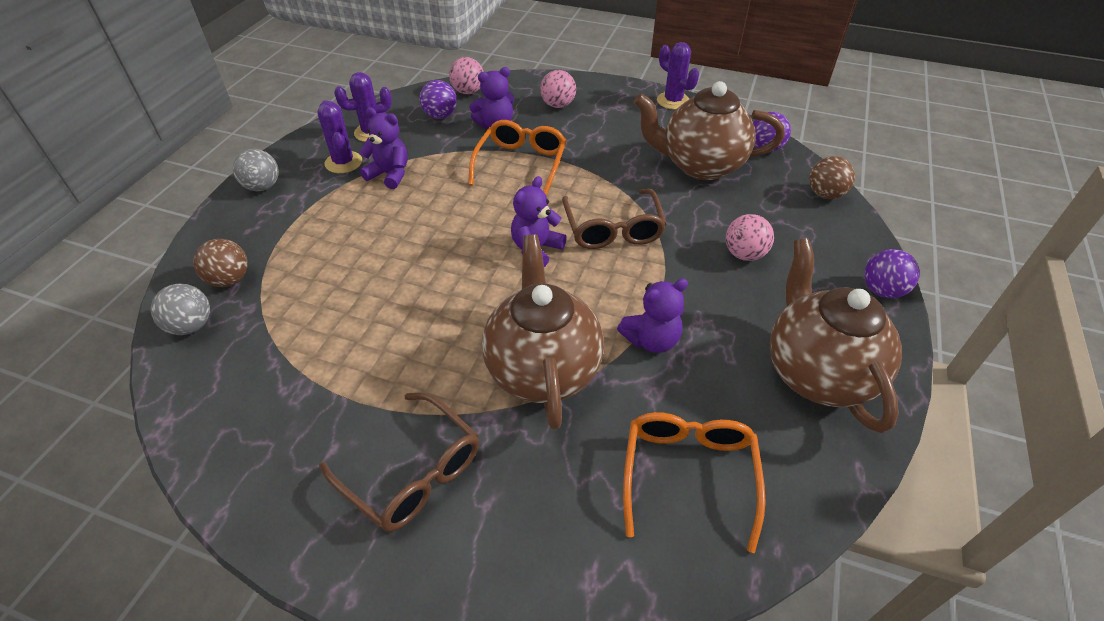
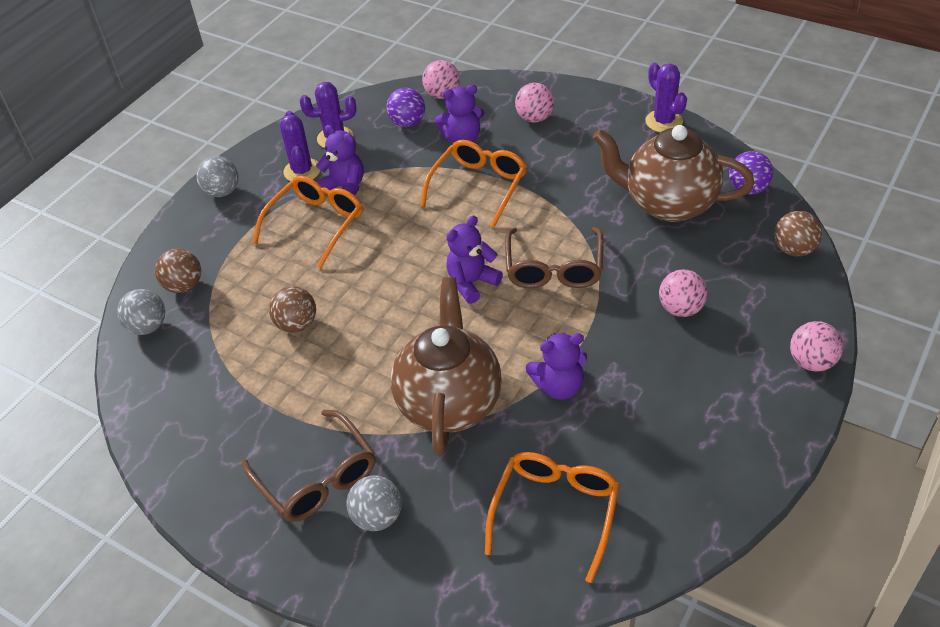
camera: 15 degrees right, 0 degrees up
brown teapot [770,238,902,433] -> none
purple ball [864,249,920,298] -> pink ball [790,321,843,372]
none -> orange glasses [252,176,363,269]
none -> brown ball [269,286,316,333]
none -> grey ball [346,475,402,531]

